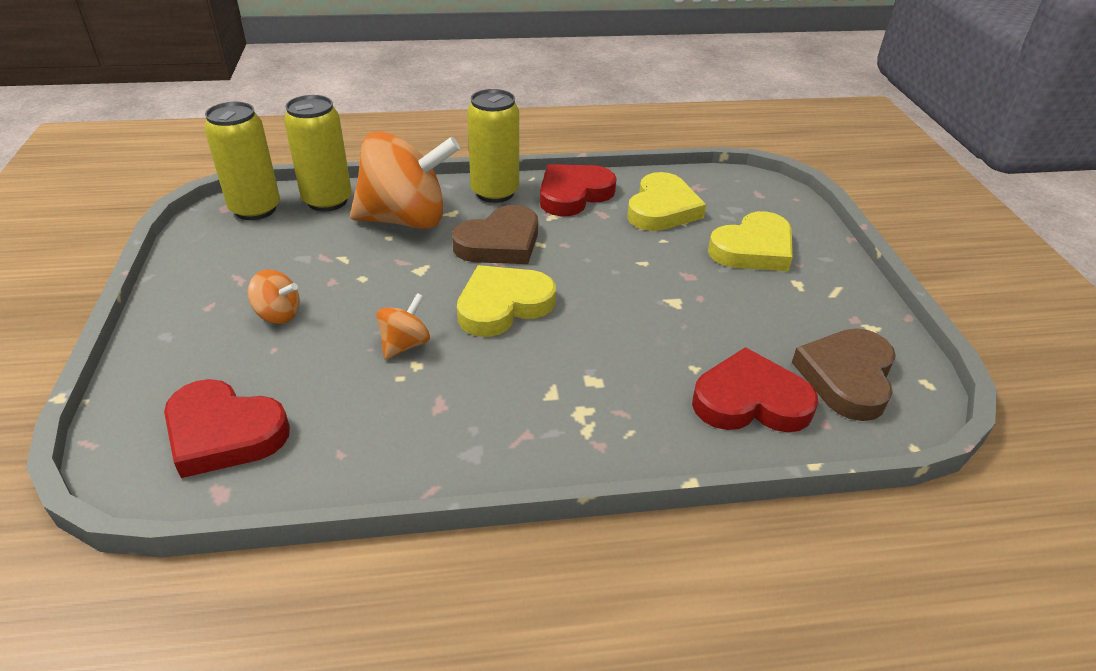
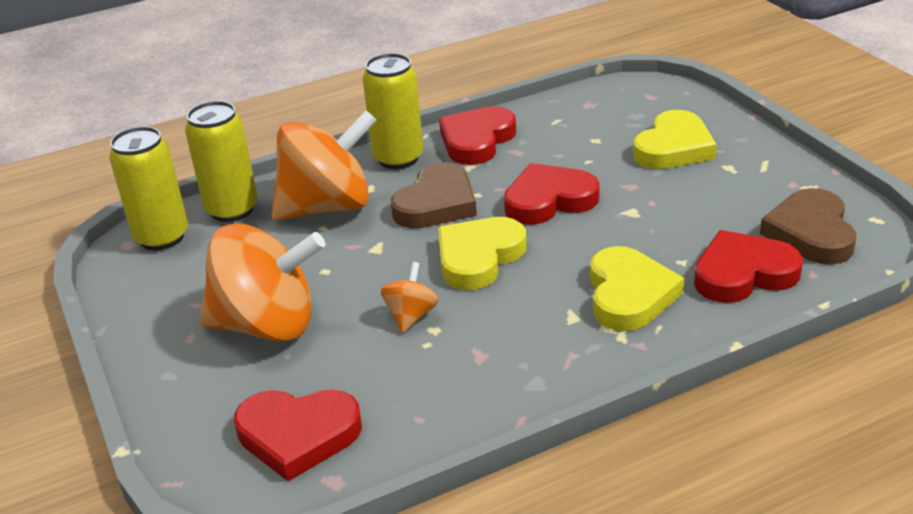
camera: 15 degrees left, 5 degrees down
orange spinning top [248,269,300,324] -> orange spinning top [200,224,325,342], size x2.25
yellow heart [627,172,706,231] -> yellow heart moved to [590,246,684,331]
none -> red heart [504,163,600,225]

